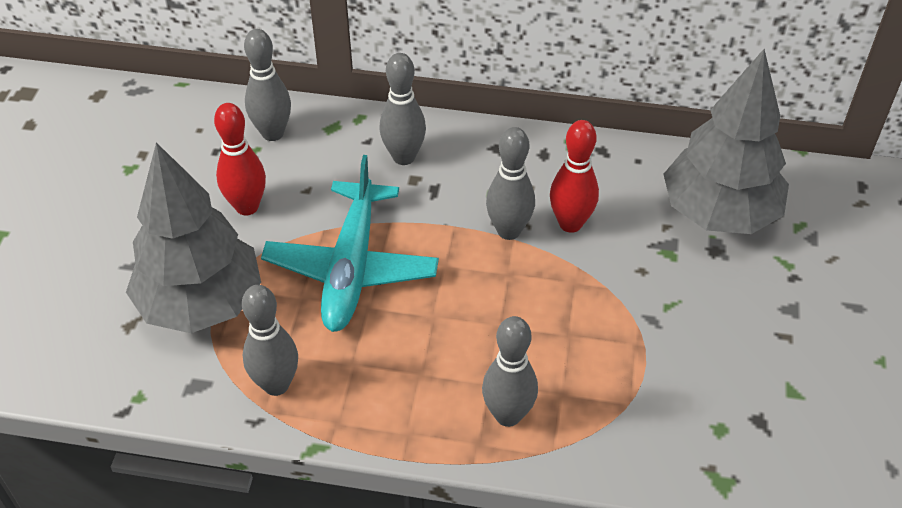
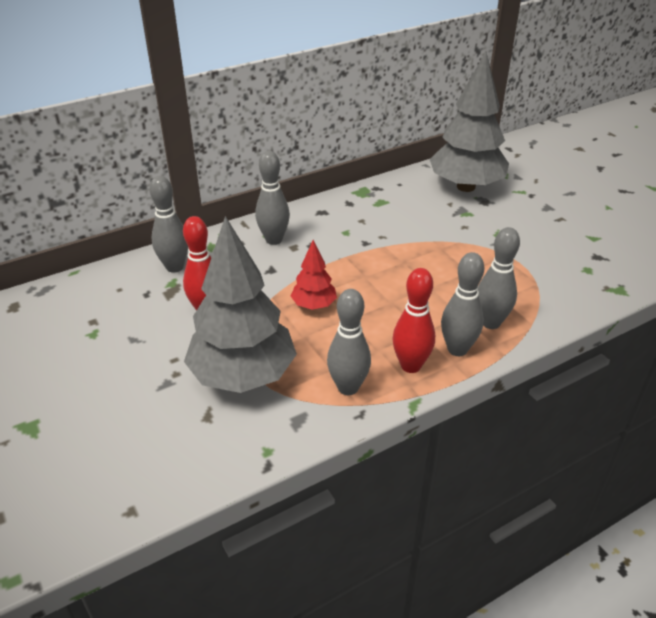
camera: 40 degrees left, 10 degrees down
turquoise plane [261,155,439,332] -> red tree [291,240,337,310]
grey bowling pin [486,127,535,240] -> grey bowling pin moved to [441,252,484,356]
red bowling pin [550,120,599,233] -> red bowling pin moved to [393,268,435,373]

